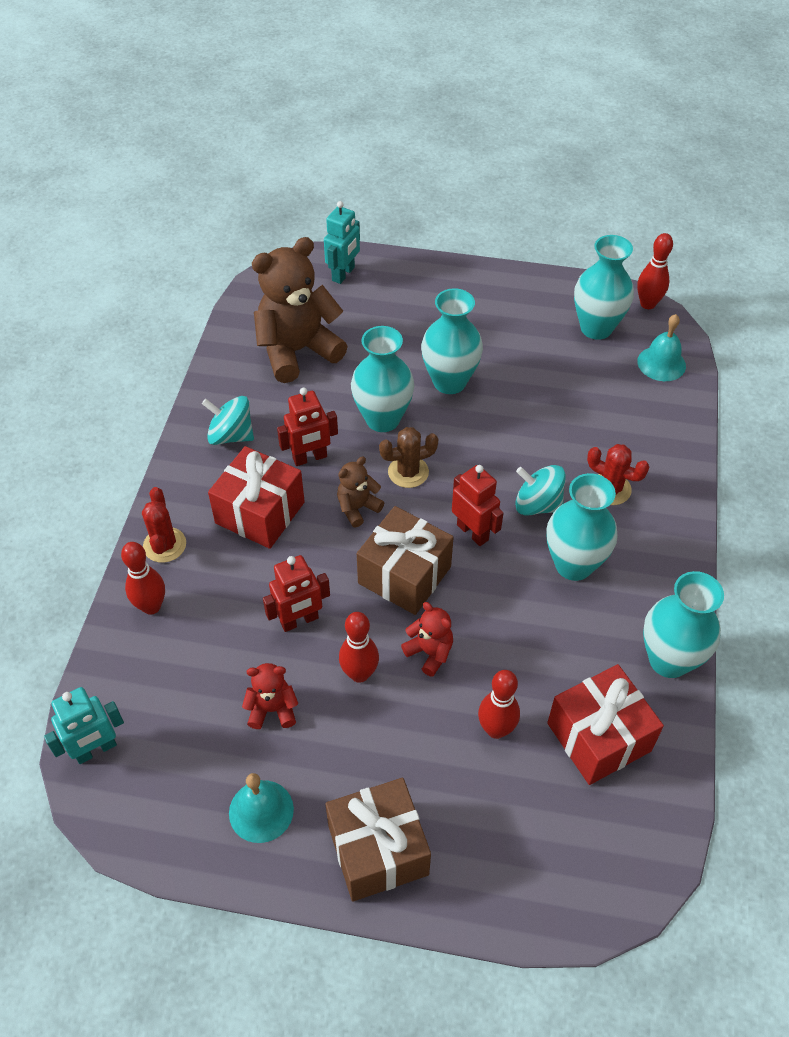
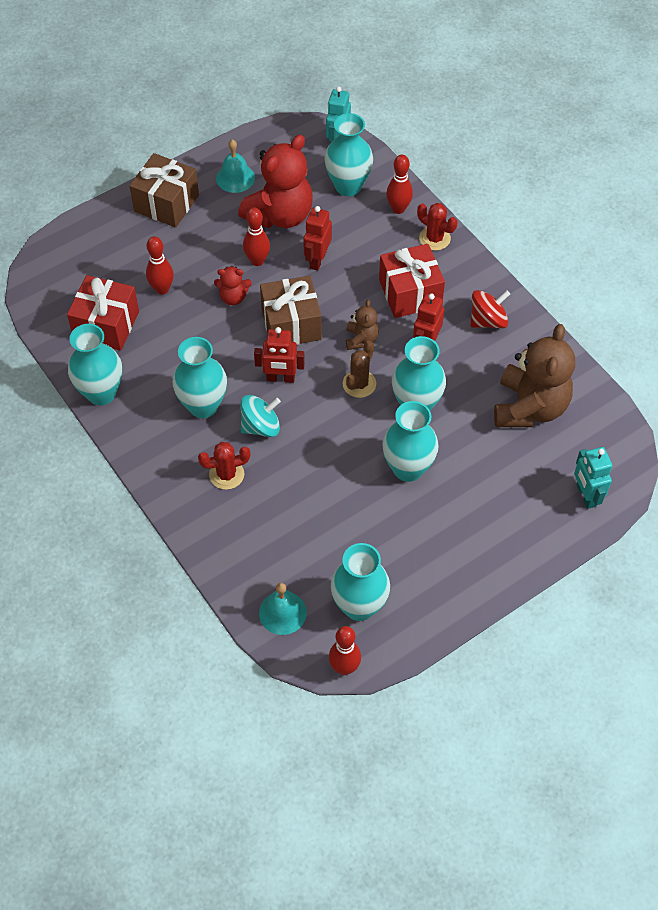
camera: 135 degrees right, 5 degrees up
turquoise spinning top [202,396,254,445] -> red spinning top [470,290,510,328]
red teddy bear [242,663,298,729] -> red teddy bear [238,134,313,228], size x2.13
none -> turquoise vase [324,113,373,196]

